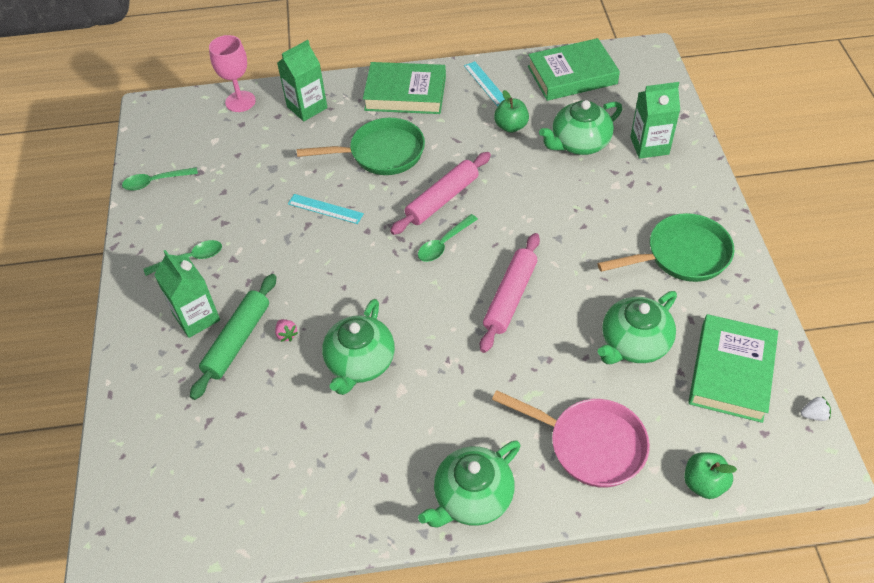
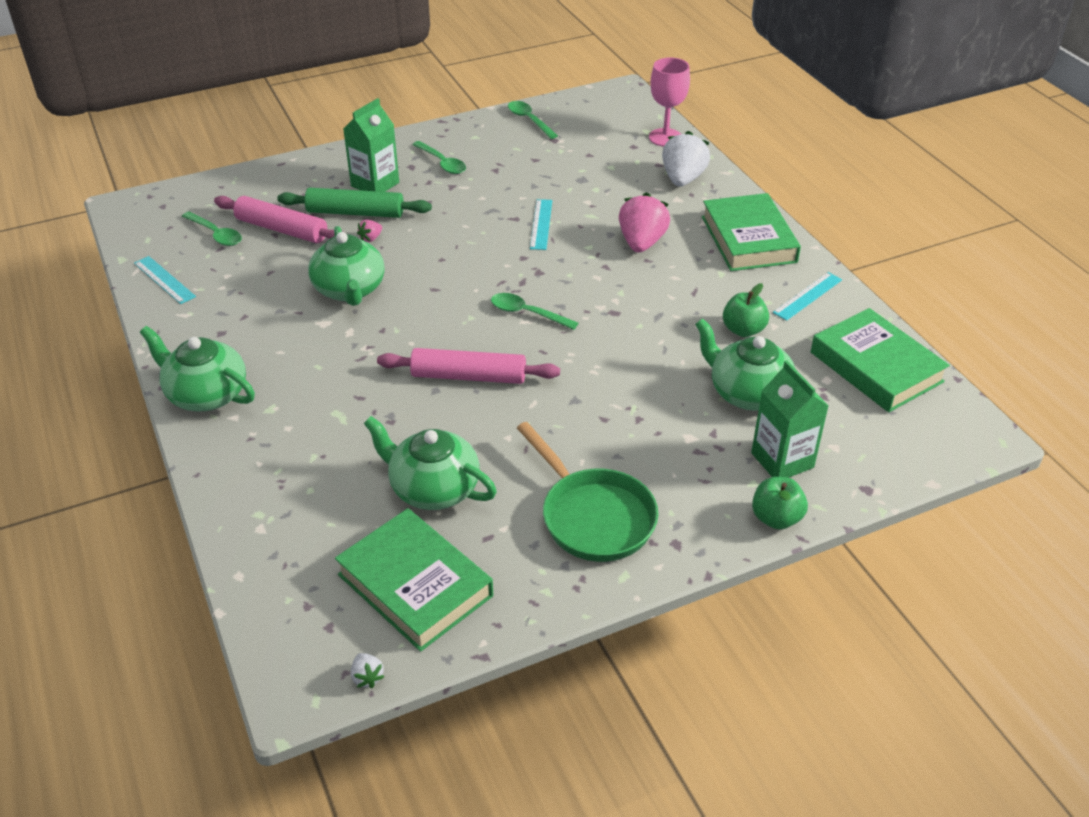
camera: 70 degrees right, 10 degrees down
green carton [277,40,327,121] -> white strawberry [662,131,710,187]
green pan [296,118,425,175] -> pink strawberry [619,192,670,253]
green teapot [322,299,395,395] -> green teapot turned 105 degrees counterclockwise [308,226,385,306]
pink rolling pin [390,152,491,235] -> pink rolling pin moved to [214,196,343,243]
pink pan [492,390,650,487] -> none
green apple [684,452,737,499] -> green apple moved to [752,477,808,529]
green book [688,314,778,423] -> green book turned 45 degrees clockwise [335,508,493,652]
none -> turquoise ruler [134,256,196,304]
none -> green spoon [182,211,242,246]

